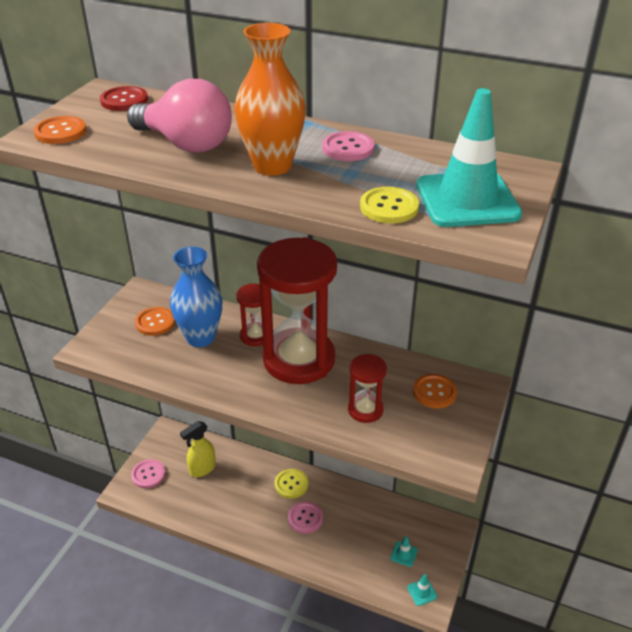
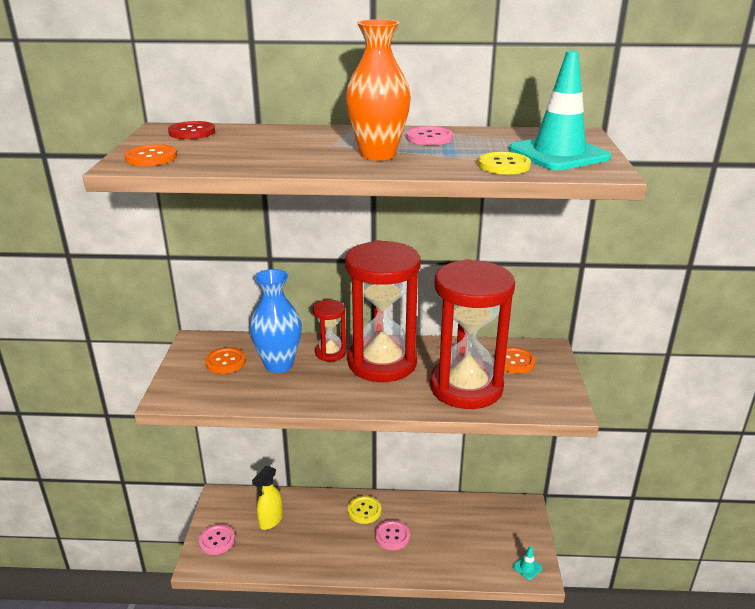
camera: 20 degrees left, 10 degrees down
pink light bulb [127,79,232,153] -> none
red hourglass [348,354,387,423] -> red hourglass [430,259,515,409], size x2.18
turquoise traffic cone [390,536,418,567] -> none

